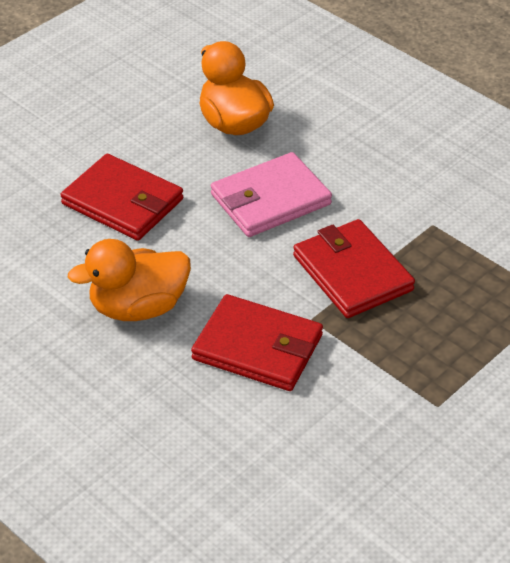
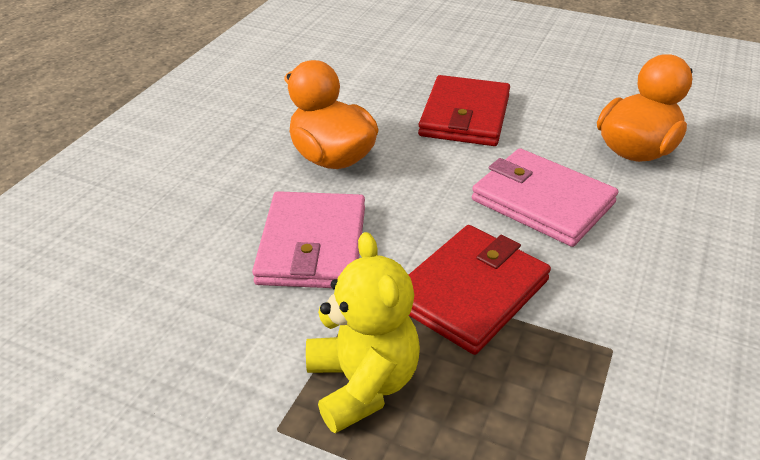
camera: 70 degrees right, 5 degrees down
red wallet [191,294,323,391] -> pink wallet [252,191,365,288]
none -> yellow teddy bear [306,232,420,433]

